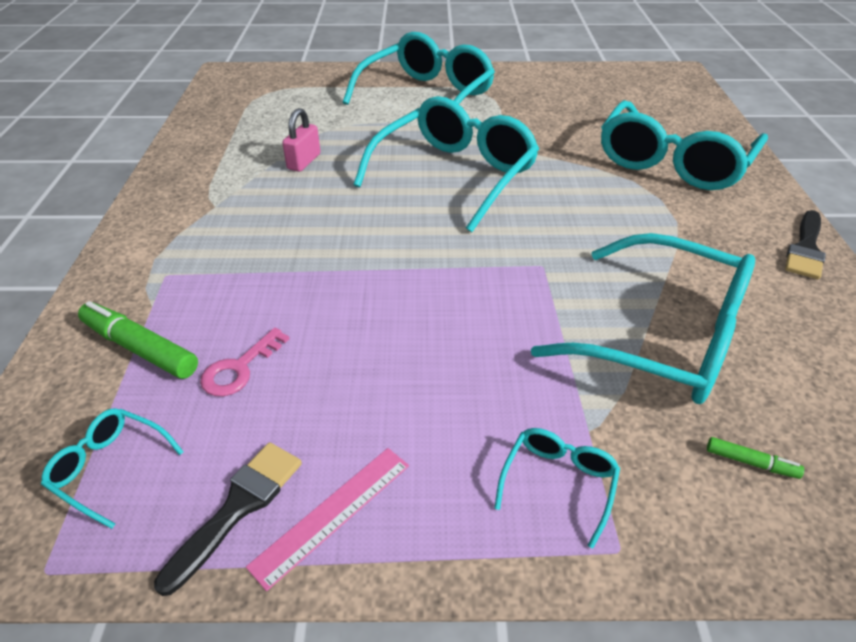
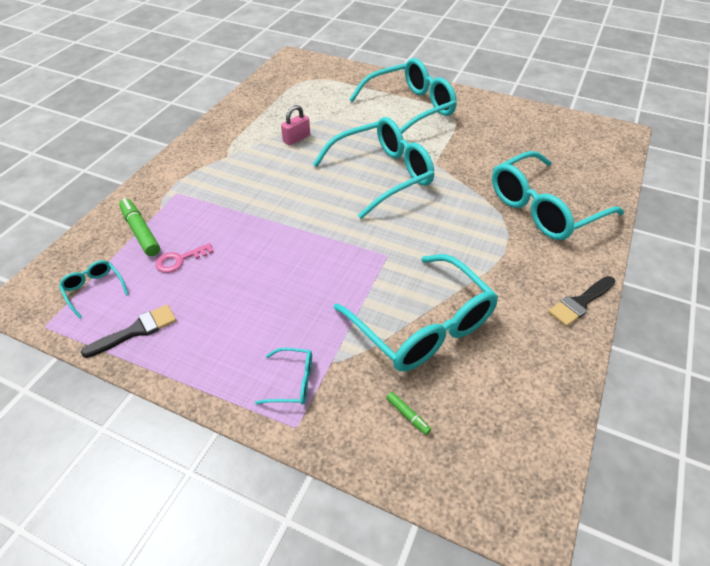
camera: 25 degrees right, 5 degrees up
pink ruler [246,448,409,591] -> none
turquoise glasses [494,428,620,549] -> turquoise glasses turned 45 degrees clockwise [255,348,312,405]

